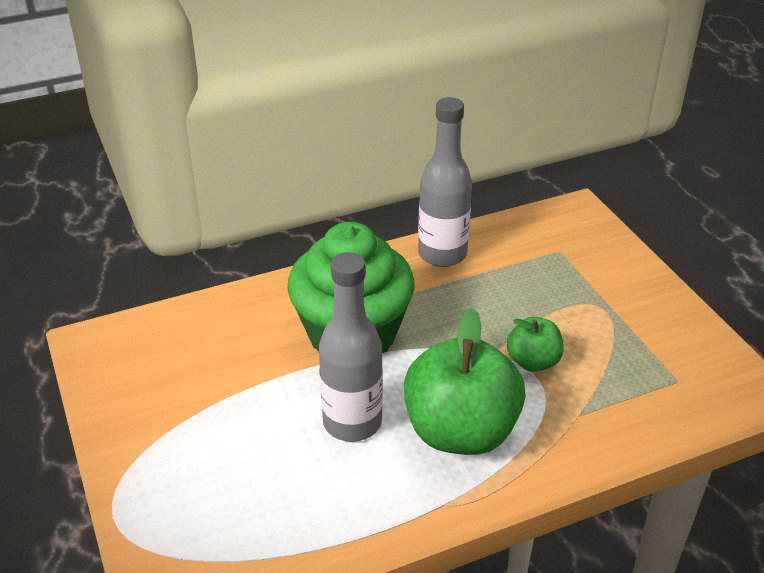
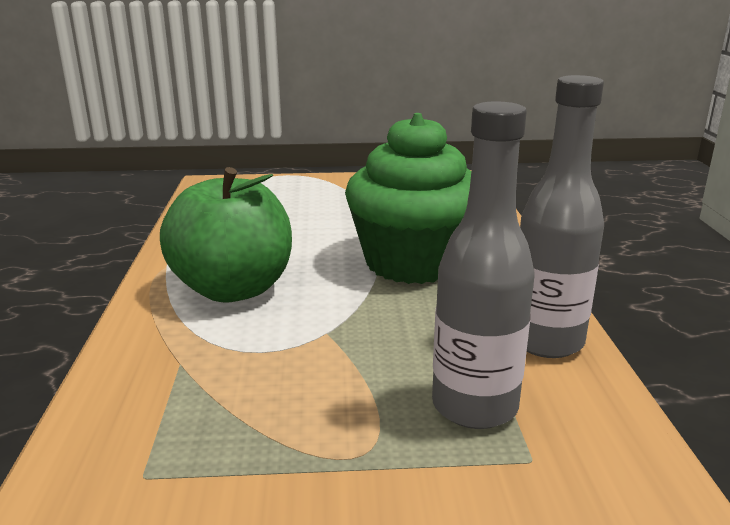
camera: 110 degrees right, 15 degrees down
grey bottle [319,252,383,442] -> grey bottle moved to [432,102,535,429]
green apple [507,317,564,372] -> none

